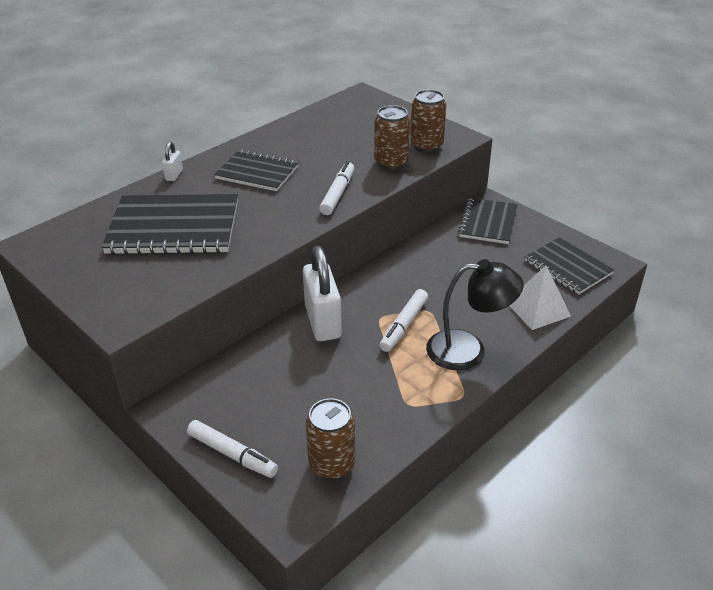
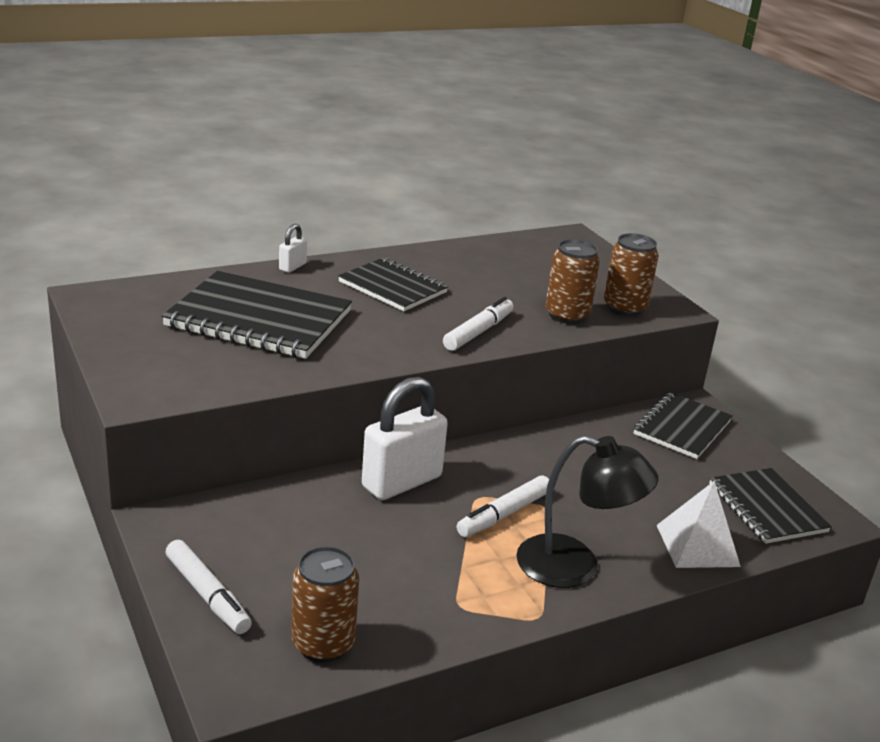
camera: 15 degrees right, 10 degrees down
white padlock [303,246,342,341] -> white padlock turned 45 degrees clockwise [362,377,448,500]

